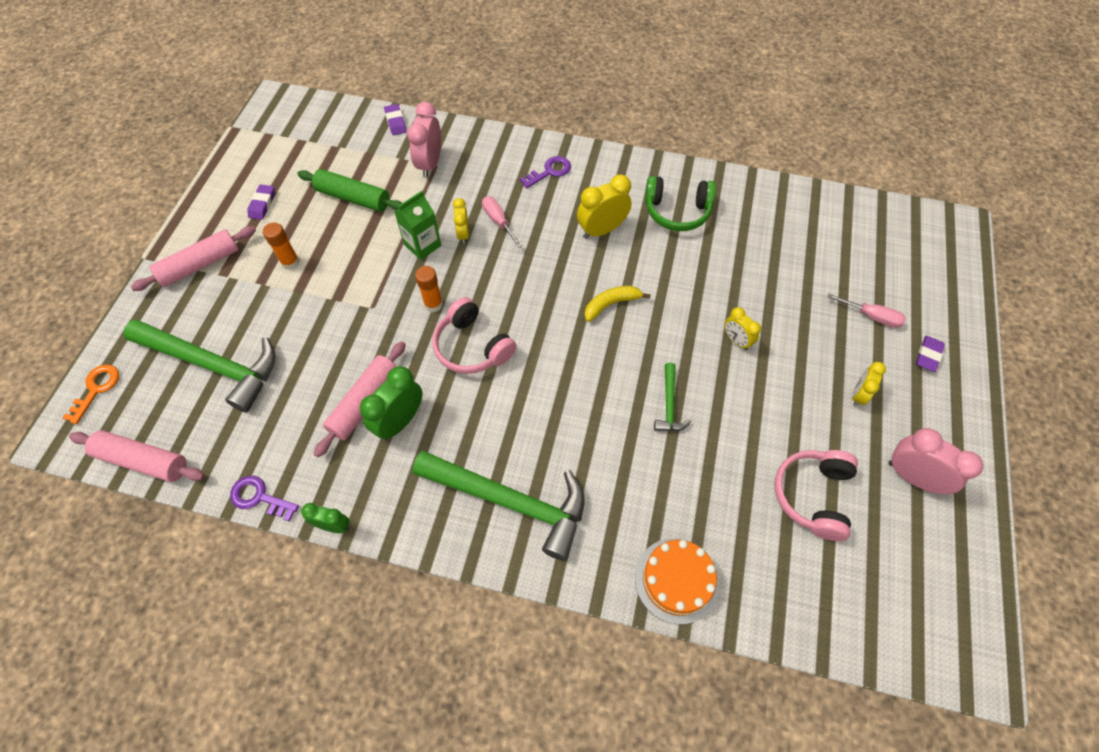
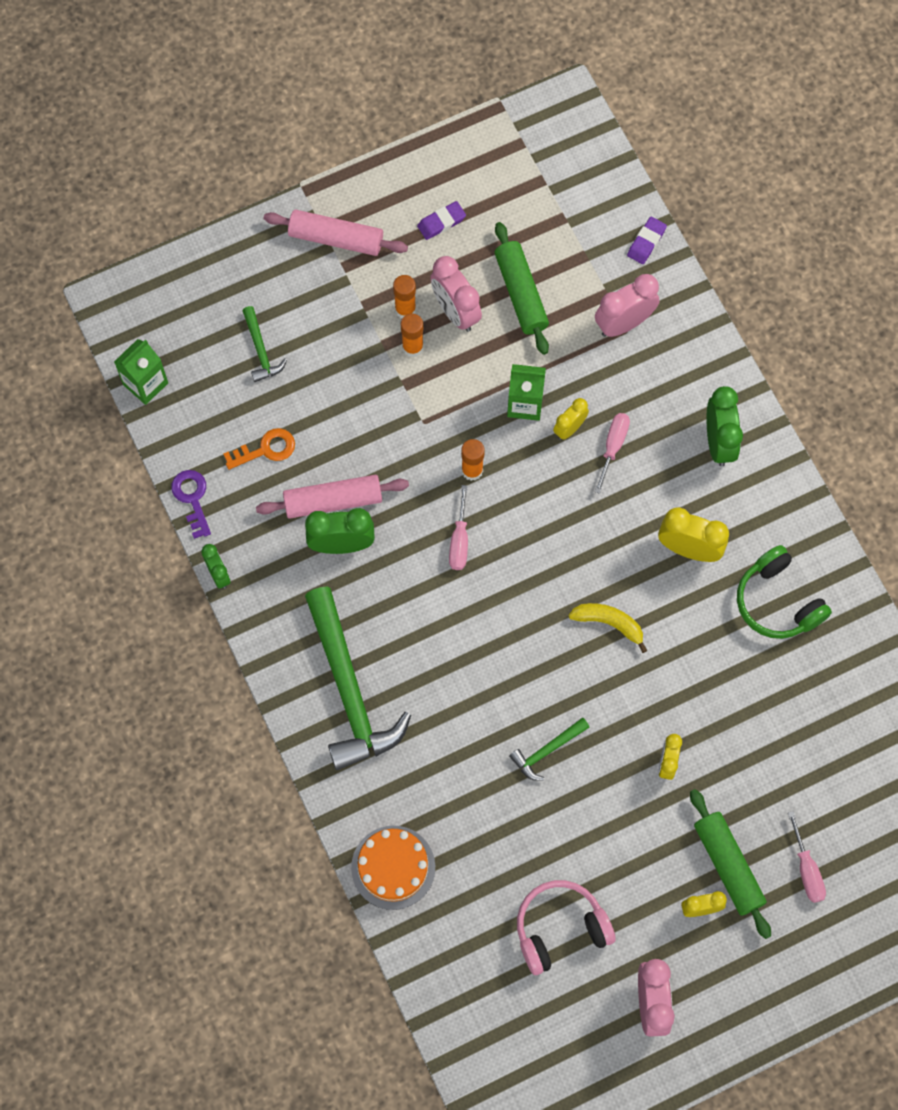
camera: 50 degrees right, 10 degrees up
orange key [62,365,119,424] -> orange key moved to [223,428,295,470]
pink rolling pin [69,430,205,482] -> green carton [114,339,168,405]
green hammer [123,319,276,413] -> green hammer [242,306,287,382], size x0.45
pink headphones [433,297,517,374] -> pink screwdriver [449,485,468,570]
purple key [520,156,571,188] -> green clock [707,386,743,466]
purple eraser [916,336,945,372] -> none
none -> orange glue stick [401,313,424,357]
none -> pink clock [430,256,482,332]
none -> green rolling pin [690,789,771,939]

